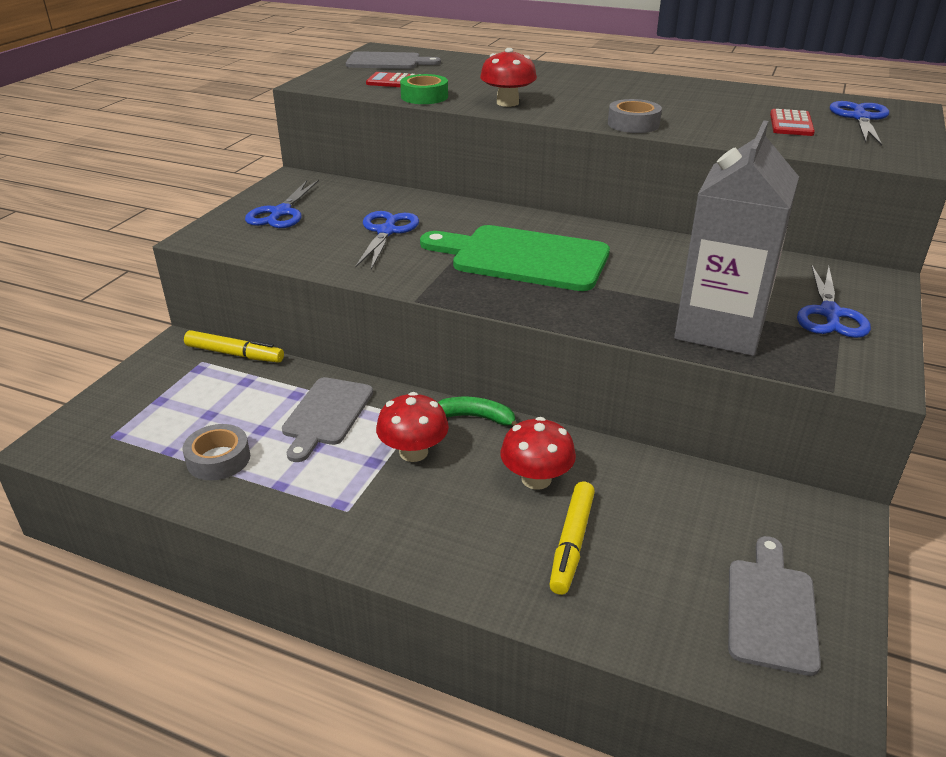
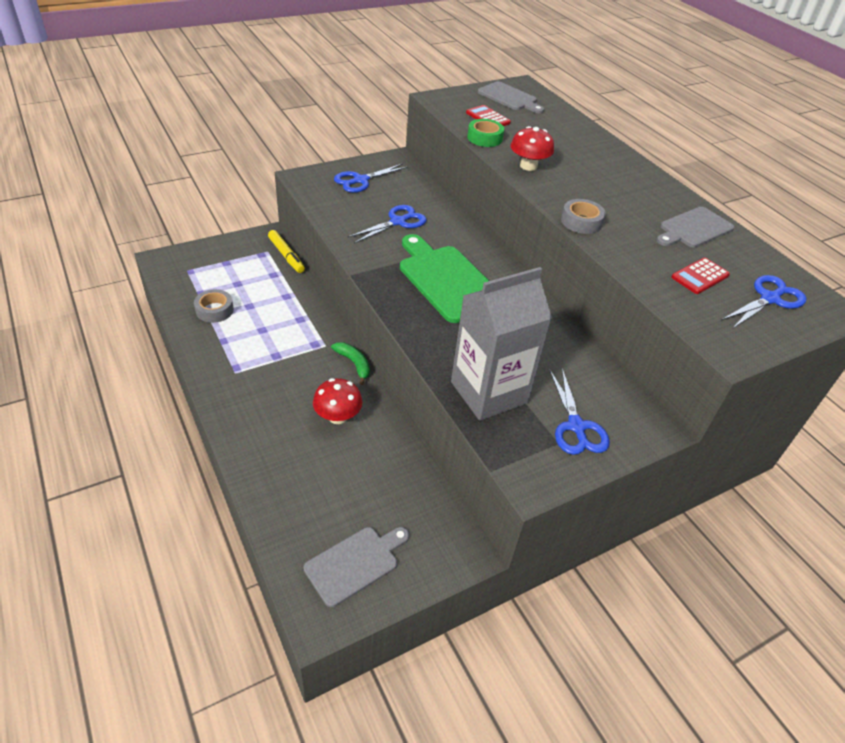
camera: 35 degrees right, 10 degrees up
grey cutting board [282,377,373,462] -> grey cutting board moved to [656,207,734,248]
red mushroom [376,392,449,462] -> none
yellow marker [549,481,595,595] -> none
blue scissors [797,266,871,338] -> blue scissors turned 60 degrees counterclockwise [550,368,610,455]

